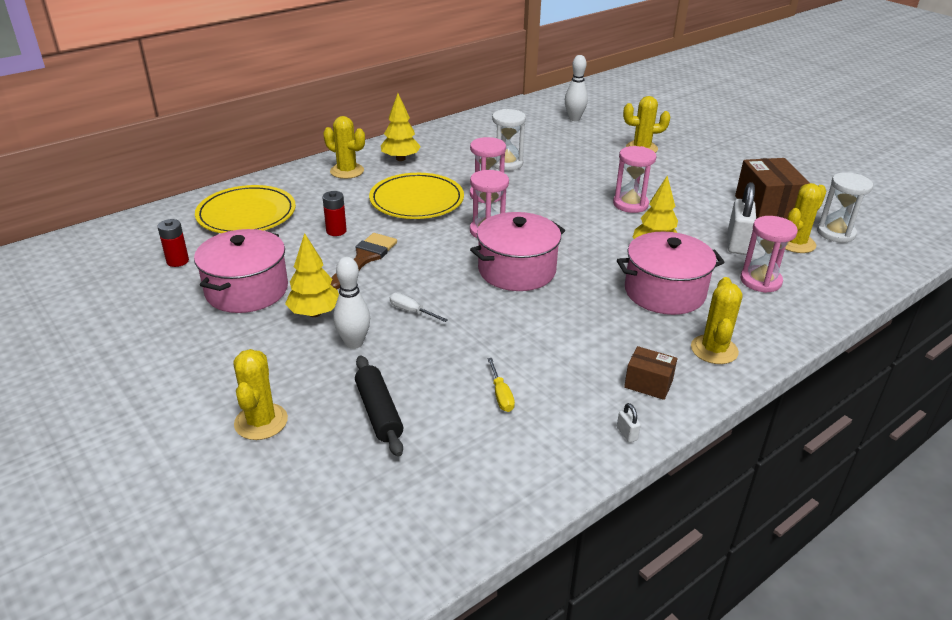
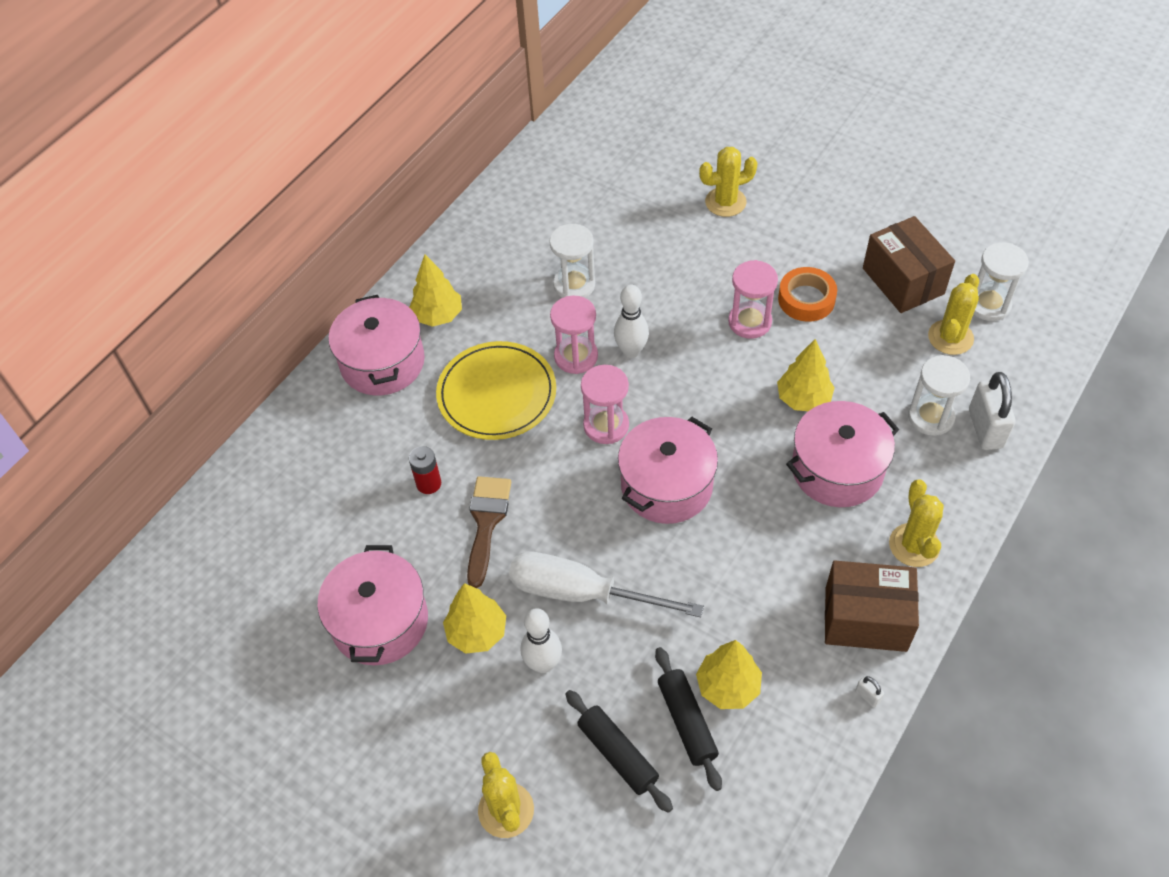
camera: 15 degrees left, 20 degrees up
red battery [157,219,189,267] -> none
yellow plate [195,185,296,233] -> none
yellow cactus [323,116,365,179] -> pink pot [329,295,425,395]
white screwdriver [390,293,448,322] -> white screwdriver [509,551,704,618], size x2.46
yellow screwdriver [487,358,515,412] -> yellow tree [696,640,762,709]
white bowling pin [565,55,588,121] -> white bowling pin moved to [614,284,649,358]
brown box [624,346,677,400] -> brown box [825,561,919,652], size x1.86
white padlock [728,182,756,255] -> white padlock moved to [969,372,1016,450]
pink hourglass [740,216,798,293] -> white hourglass [908,355,970,436]
none -> black rolling pin [655,647,722,791]
none -> orange tape [778,267,837,322]

